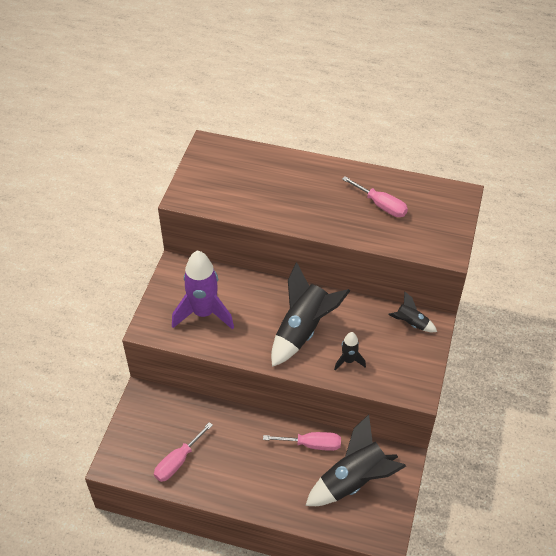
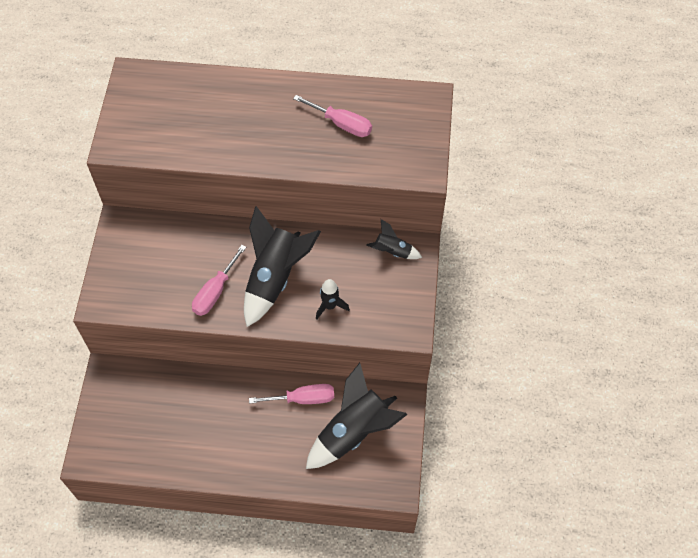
camera: 10 degrees left, 10 degrees up
pink screwdriver [154,422,213,482] -> pink screwdriver moved to [192,245,246,316]
purple rocket [172,250,234,330] -> none

